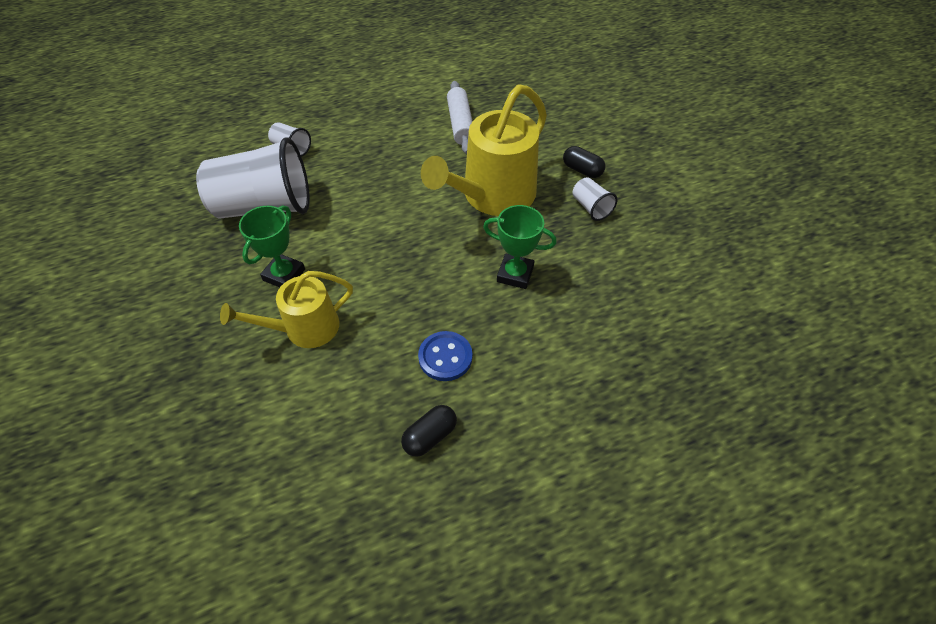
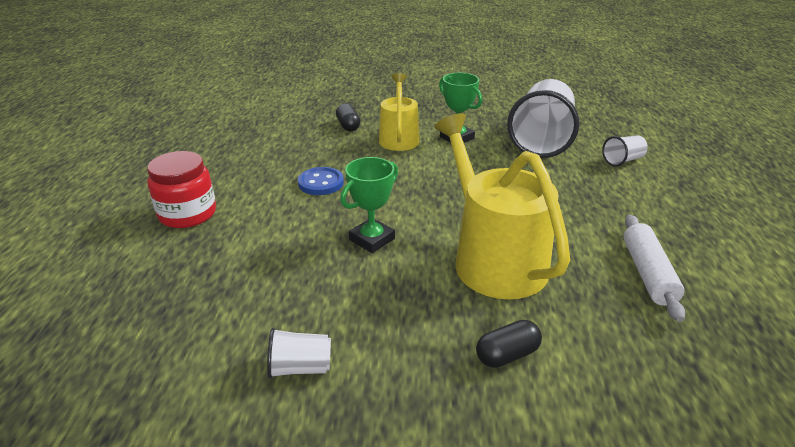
camera: 115 degrees right, 20 degrees down
black capsule [401,405,457,457] -> black capsule moved to [336,103,360,131]
white rolling pin [447,81,472,154] -> white rolling pin turned 75 degrees clockwise [624,215,685,322]
white cup [572,177,617,221] -> white cup moved to [267,328,331,378]
none -> red jar [147,151,216,228]

